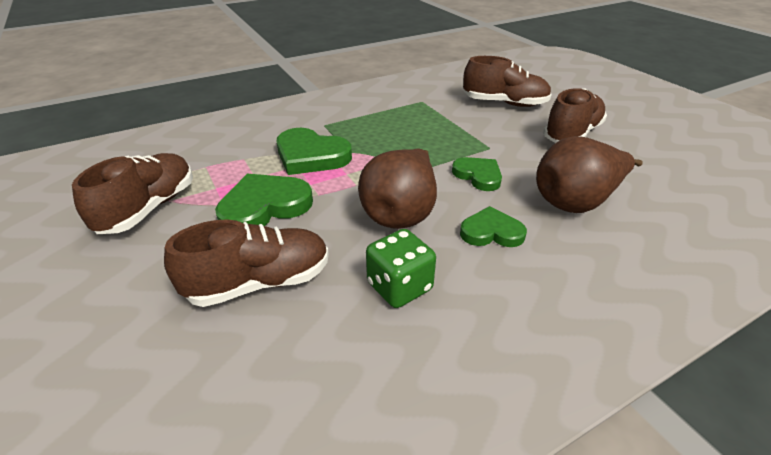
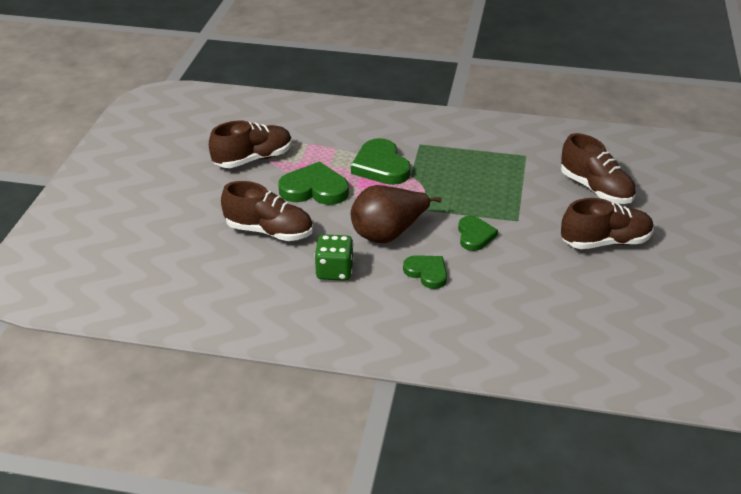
camera: 40 degrees right, 0 degrees up
brown pear [536,136,643,213] -> none

